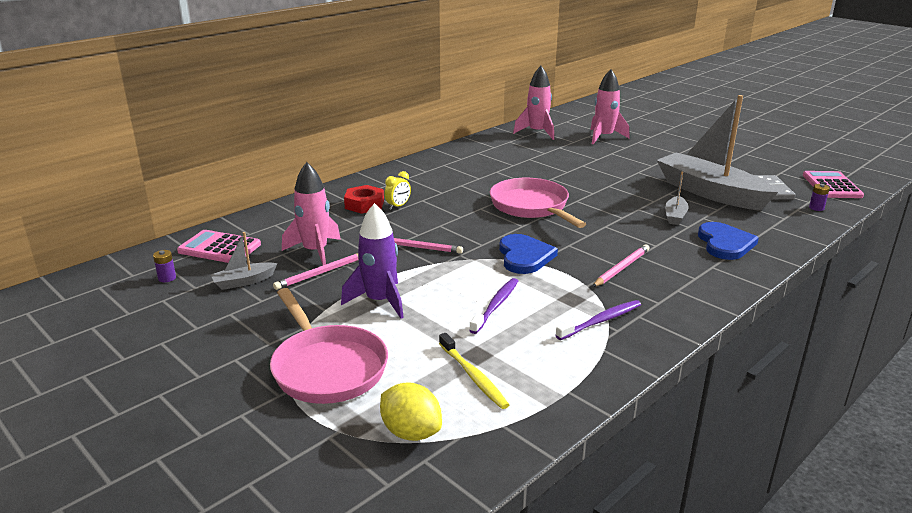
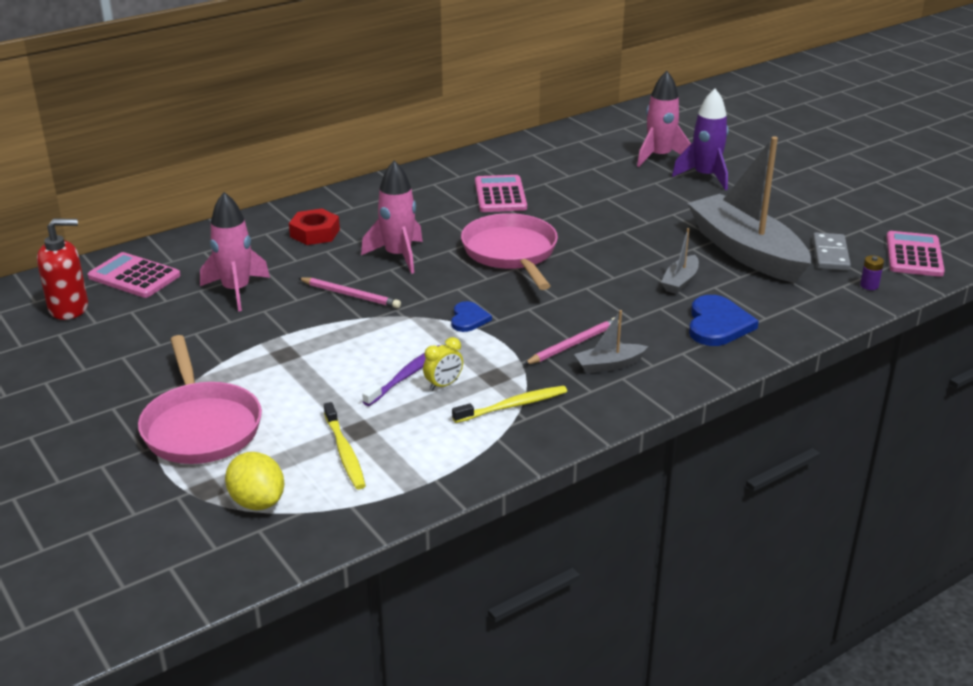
camera: 10 degrees right, 5 degrees up
purple battery [153,250,176,282] -> red soap dispenser [37,218,88,320]
grey boat [211,232,277,290] -> grey boat moved to [574,310,648,373]
pink pencil [273,253,358,290] -> none
purple rocket [341,203,404,319] -> purple rocket moved to [672,89,729,190]
yellow clock [384,171,411,210] -> yellow clock moved to [423,337,463,391]
blue heart [499,234,558,274] -> blue heart [451,301,492,332], size x0.60
pink rocket [513,66,554,140] -> pink rocket moved to [361,160,423,274]
purple toothbrush [555,300,641,340] -> yellow toothbrush [452,386,567,423]
none -> pink calculator [475,175,527,212]

